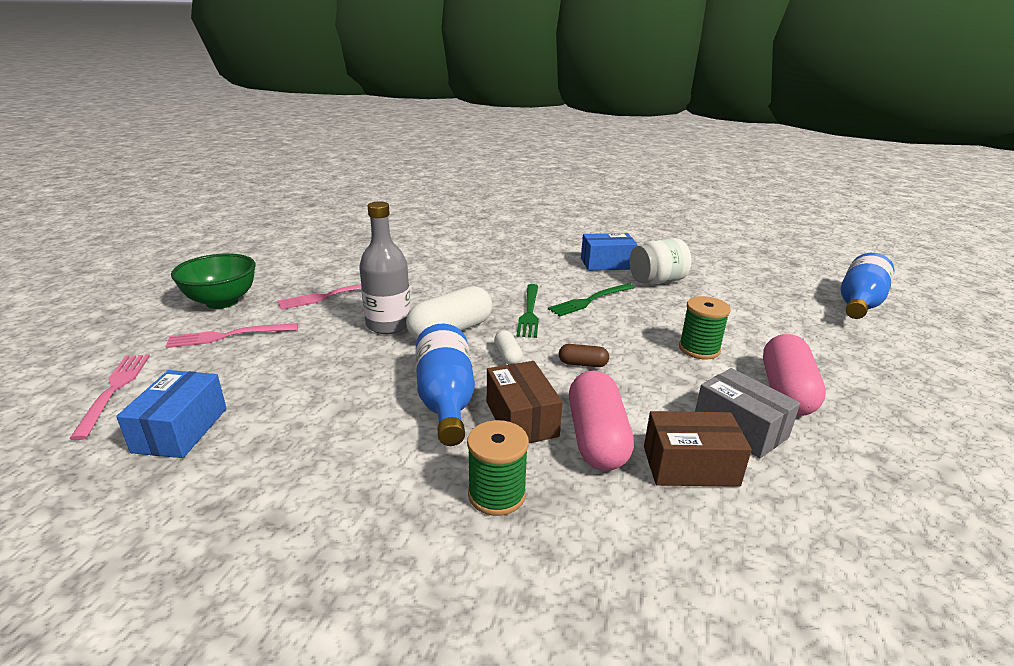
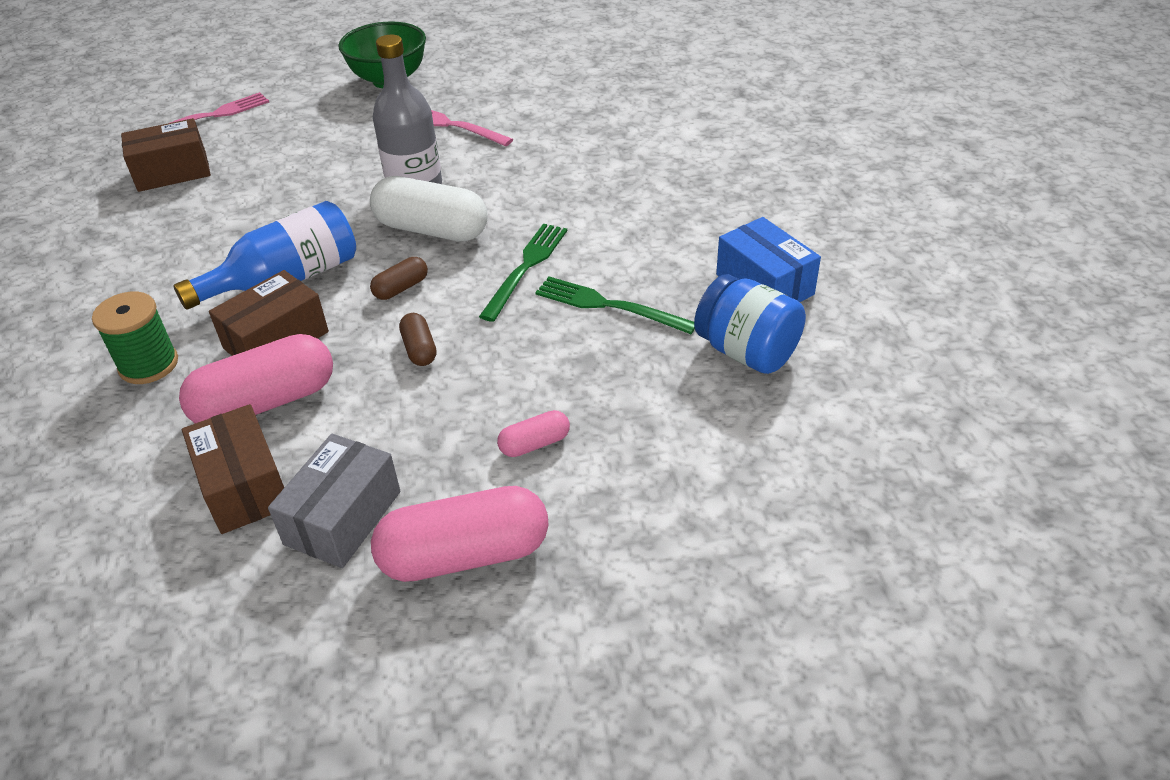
camera: 65 degrees right, 15 degrees up
blue box [116,370,227,458] -> brown box [121,118,211,192]
pink fork [165,323,298,348] -> none
white capsule [494,330,523,364] -> brown capsule [370,257,428,300]
green fork [517,284,539,338] -> green fork turned 135 degrees clockwise [479,223,567,322]
white jar [629,238,692,284] -> blue jar [694,274,806,374]
green spool [679,296,731,360] -> pink capsule [497,410,570,457]
blue bottle [841,253,894,319] -> none

